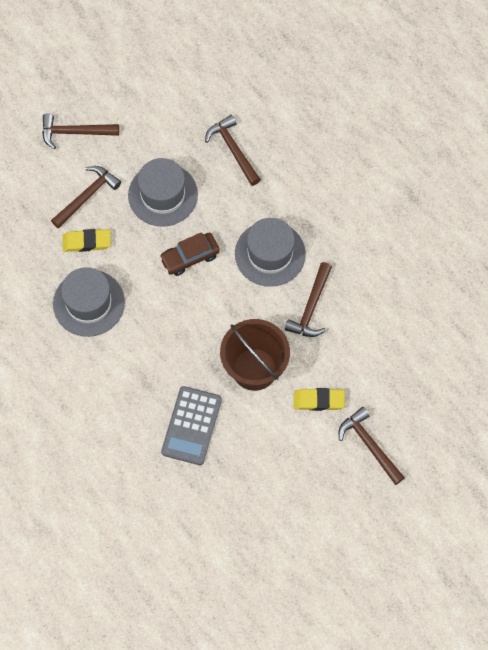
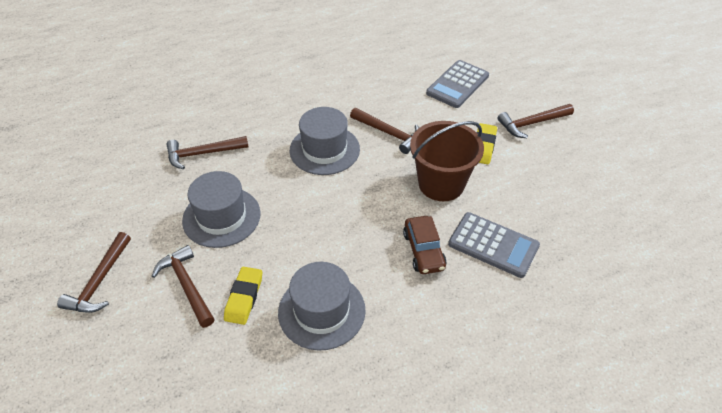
camera: 75 degrees left, 20 degrees down
brown car [159,232,220,276] -> brown car moved to [403,216,447,274]
none -> grey calculator [426,60,489,108]

